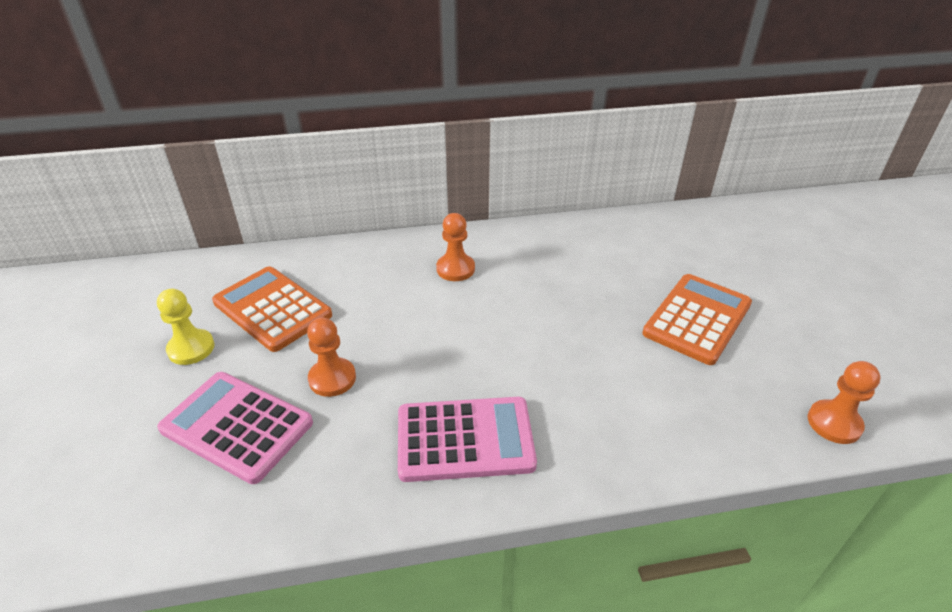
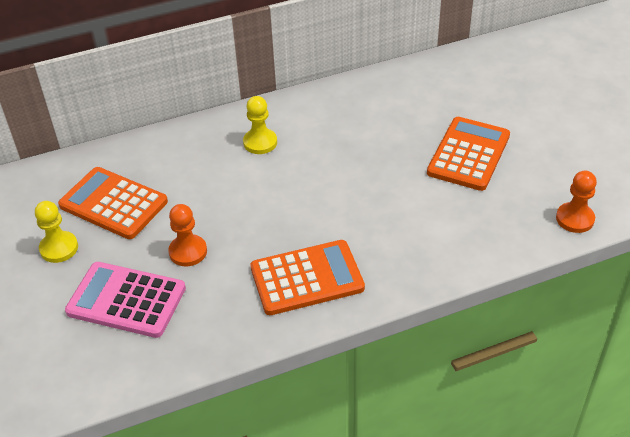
camera: 10 degrees left, 5 degrees up
pink calculator [398,397,537,482] -> orange calculator [250,240,365,315]
orange pawn [436,213,475,281] -> yellow pawn [243,96,277,154]

